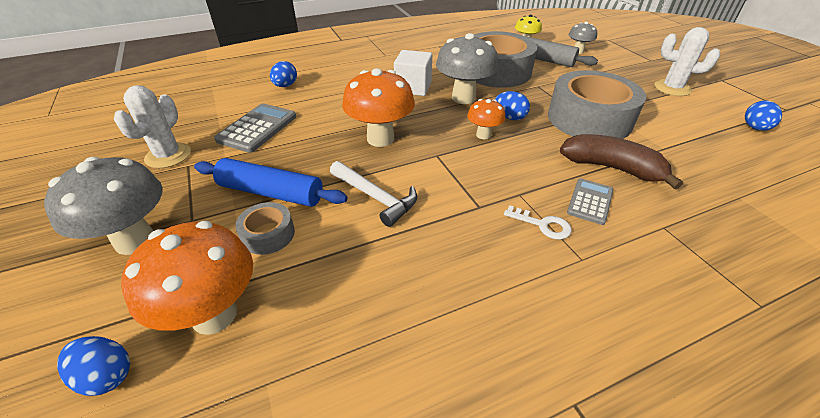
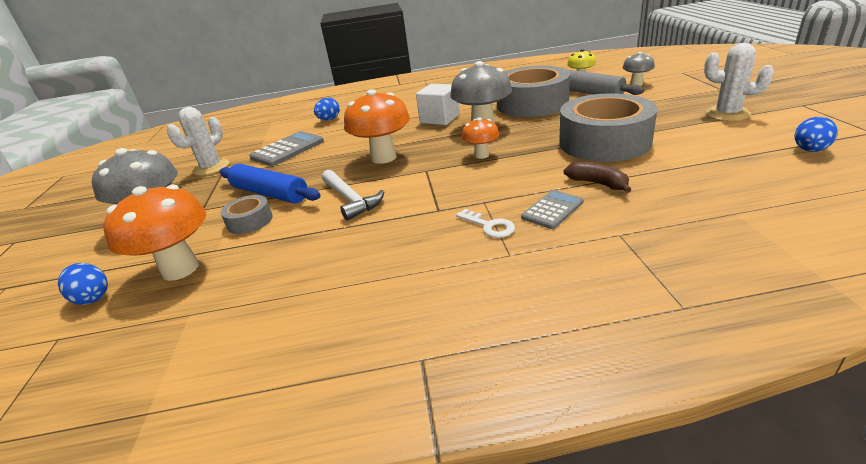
camera: 20 degrees right, 10 degrees down
blue egg [495,91,530,120] -> none
brown banana [560,134,683,189] -> brown banana [564,162,632,193], size x0.61

